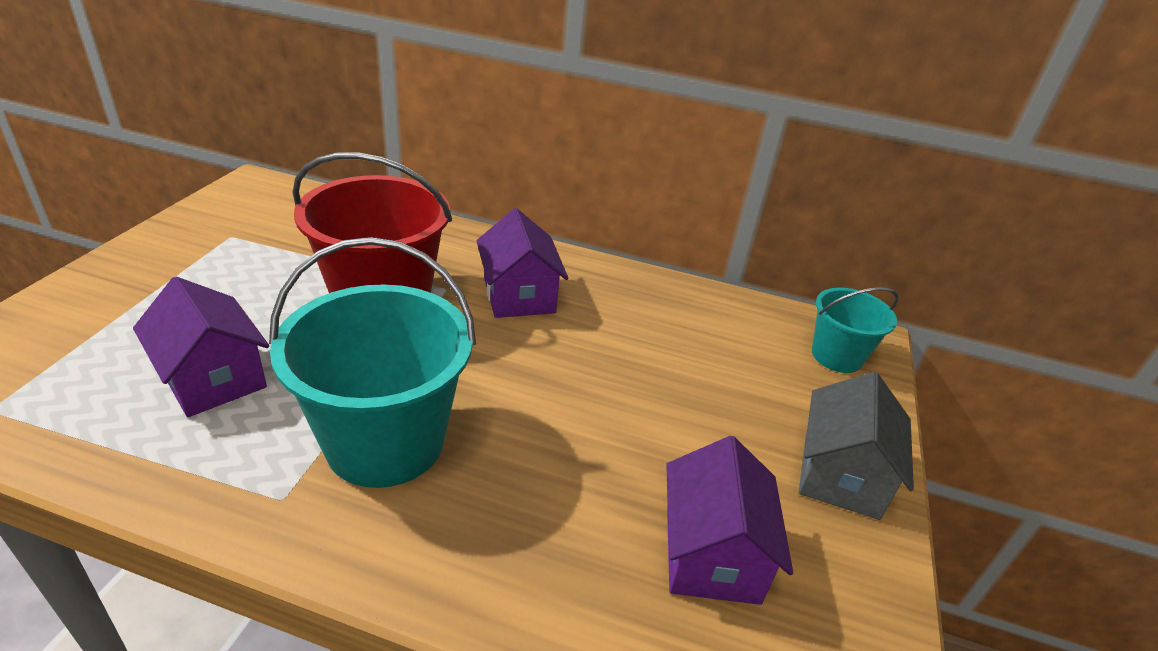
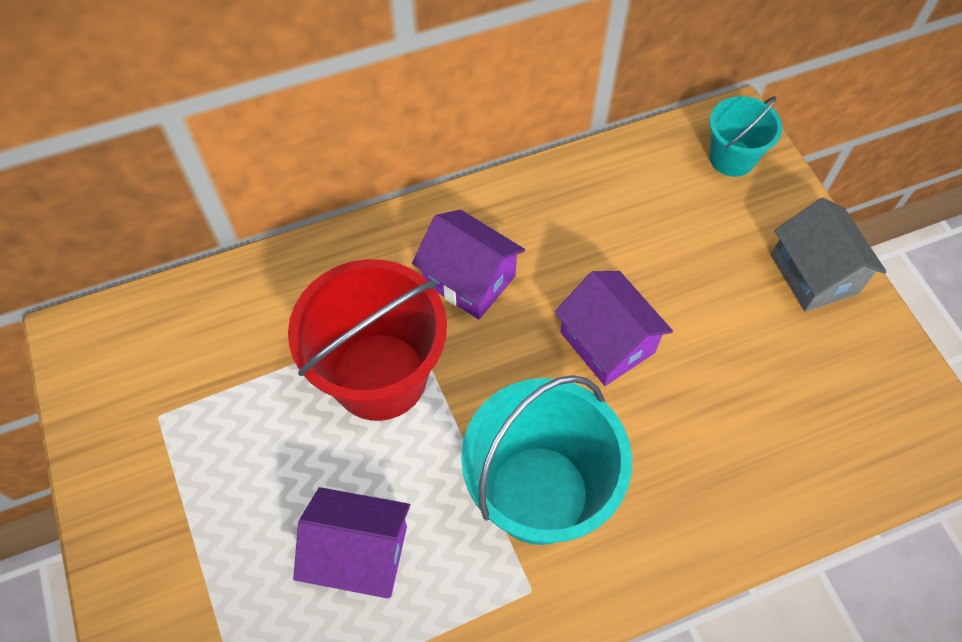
camera: 35 degrees left, 25 degrees up
purple house [666,436,793,605] -> purple house moved to [555,271,673,386]

